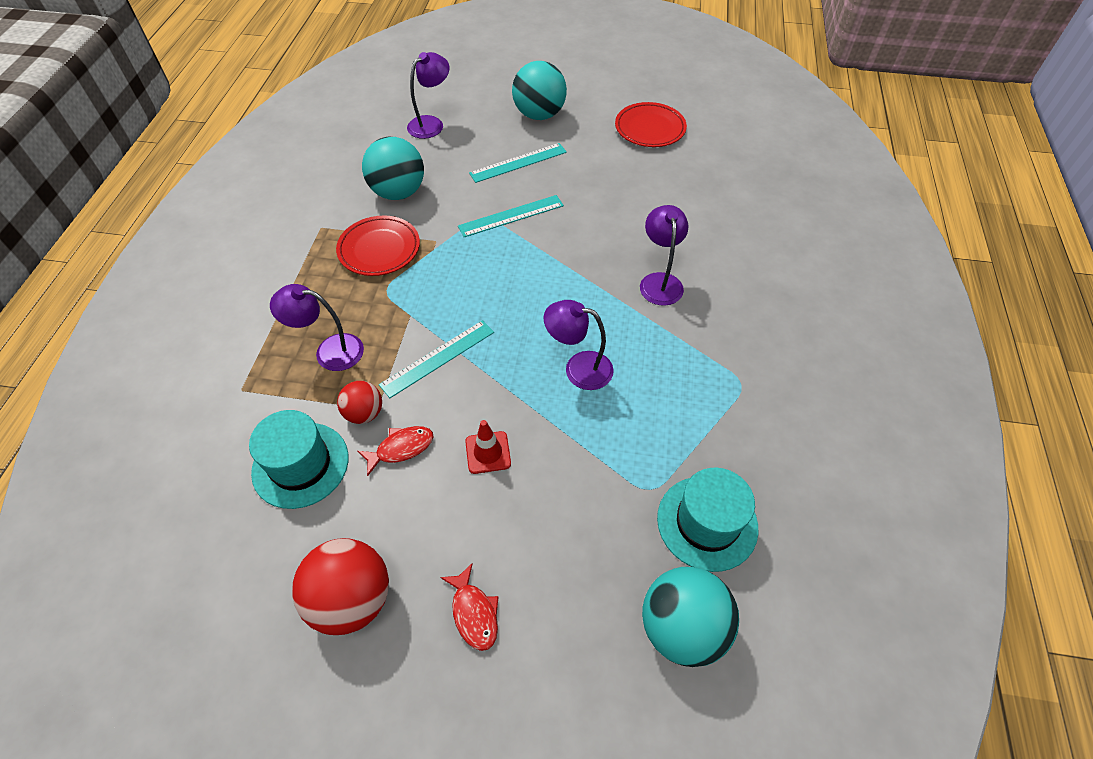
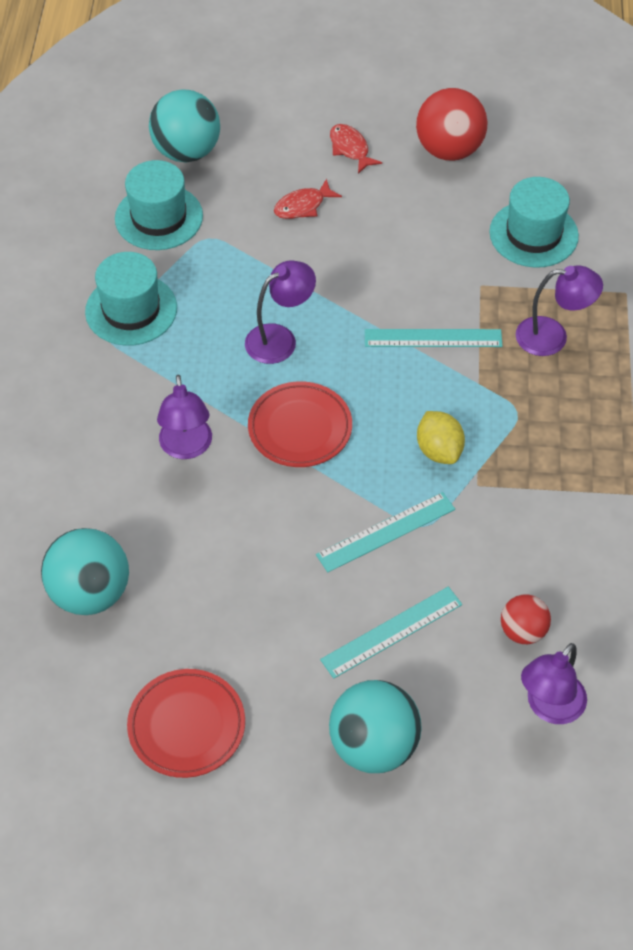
camera: 175 degrees right, 0 degrees up
red plate [336,216,420,276] -> red plate moved to [248,381,352,467]
red ball [337,381,382,424] -> red ball moved to [501,595,551,644]
red fish [357,426,433,476] -> red fish moved to [274,179,342,219]
turquoise ball [362,137,424,200] -> turquoise ball moved to [41,528,129,615]
turquoise ruler [379,320,494,398] -> turquoise ruler turned 45 degrees clockwise [365,329,502,347]
red traffic cone [465,420,511,474] -> none
purple lamp [544,300,614,390] -> purple lamp turned 45 degrees counterclockwise [245,260,316,364]
none -> turquoise hat [85,252,177,346]
none -> yellow lemon [417,411,465,464]

